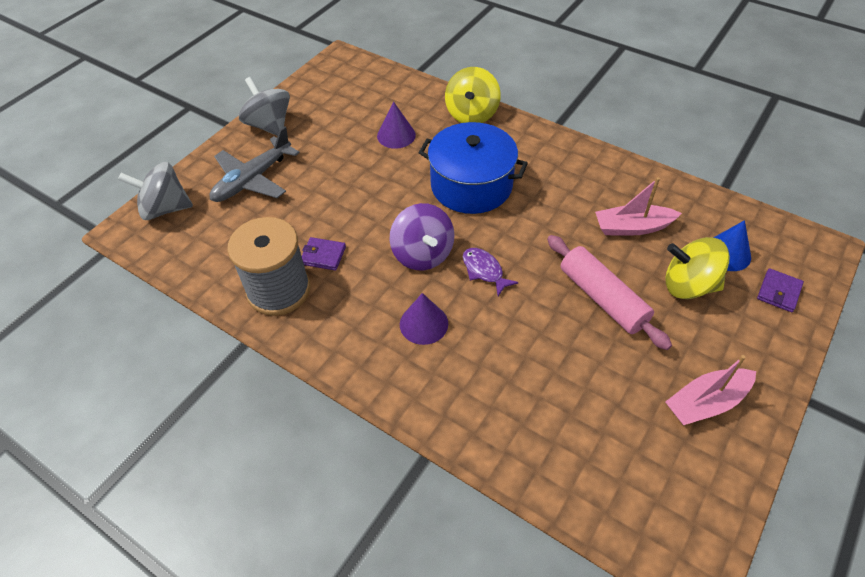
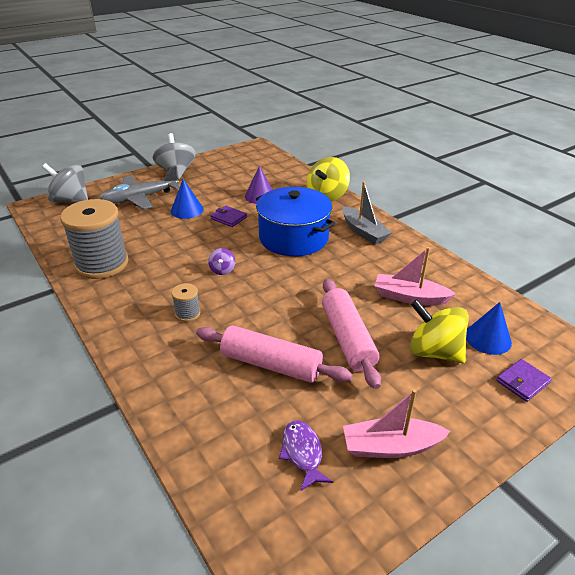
camera: 20 degrees right, 15 degrees down
purple wallet [302,237,346,271] -> purple wallet moved to [211,206,247,227]
purple spinning top [390,203,455,270] -> purple spinning top [208,248,235,275], size x0.48
purple cone [400,293,448,345] -> grey spool [171,283,200,322]
purple fish [463,248,519,296] -> purple fish moved to [279,421,333,491]
none -> blue cone [171,179,204,219]
none -> pink rolling pin [196,325,352,383]
none -> grey boat [342,182,392,245]

